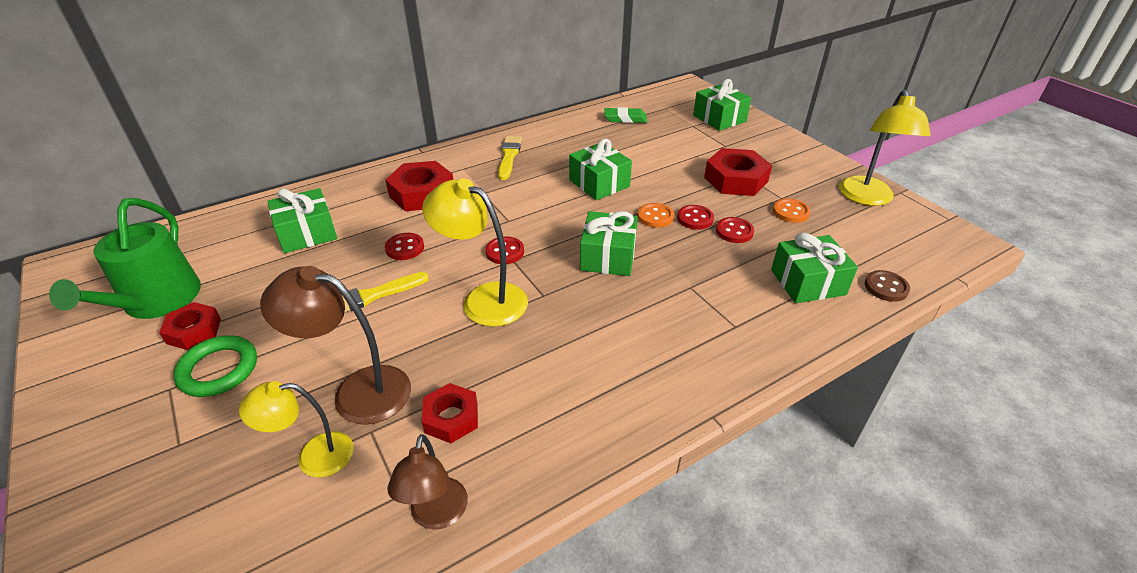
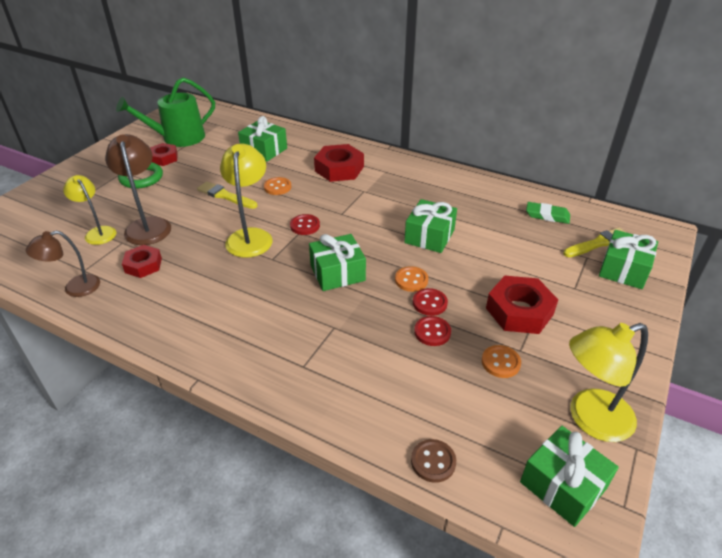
camera: 60 degrees right, 0 degrees up
red button [385,233,424,260] -> orange button [264,177,291,195]
yellow brush [498,136,522,180] -> yellow brush moved to [563,227,625,257]
green eraser [604,107,647,123] -> green eraser turned 45 degrees counterclockwise [526,202,570,224]
green gift [771,233,858,303] -> green gift moved to [520,426,619,527]

